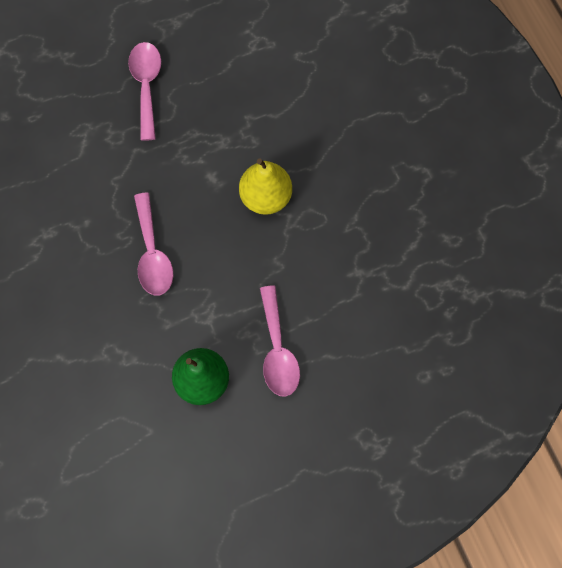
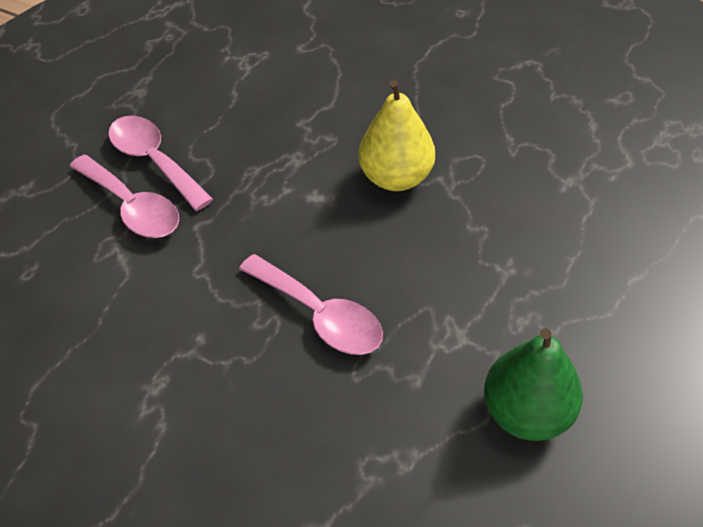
camera: 35 degrees left, 20 degrees down
pink spoon [260,285,300,397] -> pink spoon moved to [69,154,179,238]

